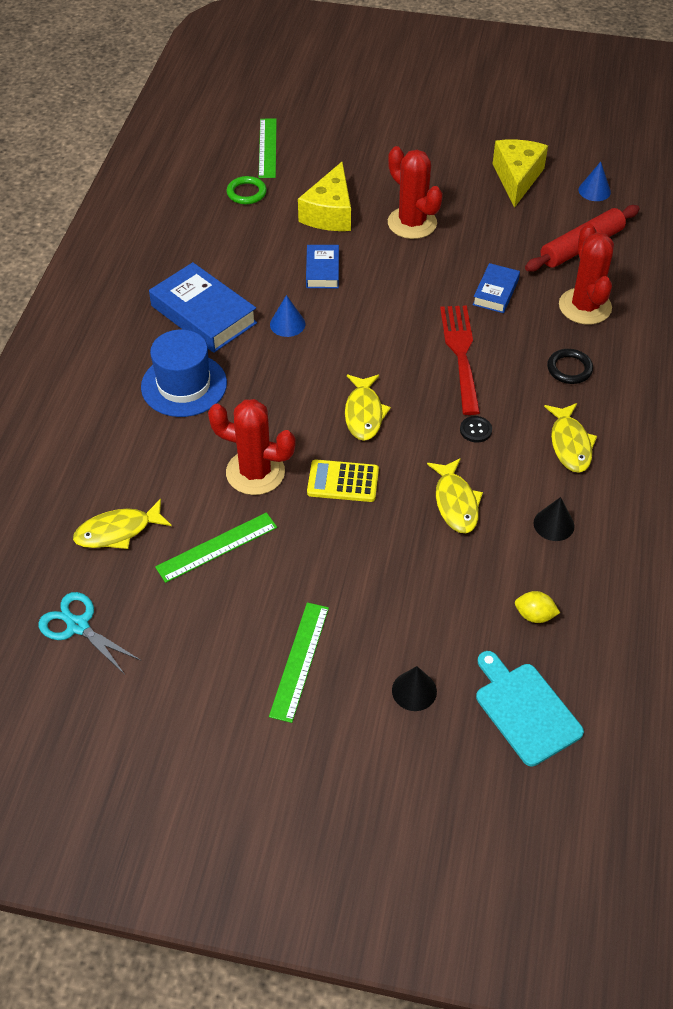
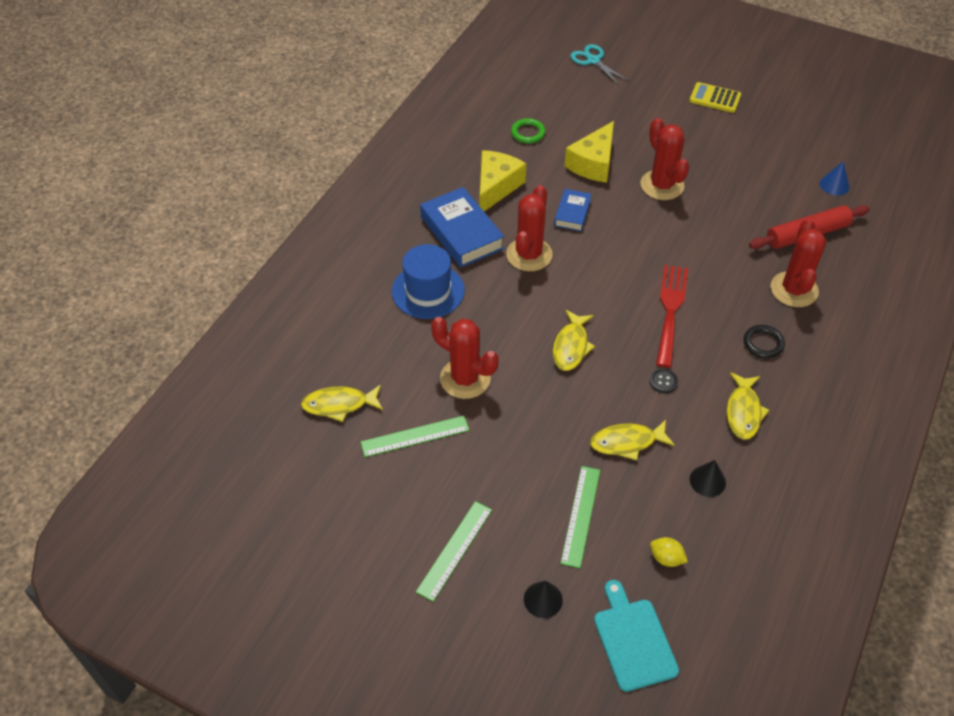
camera: 15 degrees right, 0 degrees up
turquoise scissors [38,592,140,675] -> turquoise scissors moved to [570,44,629,85]
green ruler [259,118,277,178] -> green ruler moved to [560,466,600,568]
blue cone [270,295,305,337] -> red cactus [506,185,553,271]
yellow calculator [307,460,379,502] -> yellow calculator moved to [689,82,741,113]
yellow fish [427,458,483,533] -> yellow fish turned 75 degrees clockwise [590,420,675,460]
blue book [473,263,520,313] -> none
yellow cheese [493,140,548,208] -> yellow cheese moved to [480,150,526,211]

